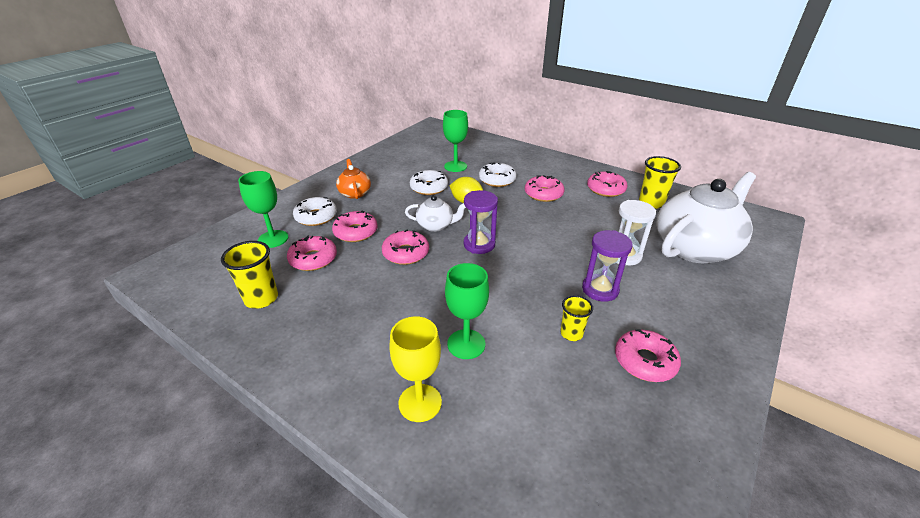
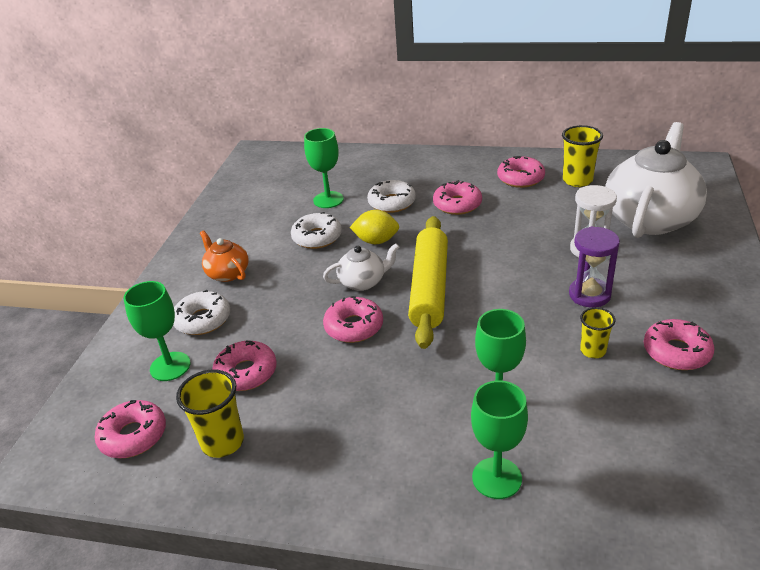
camera: 20 degrees left, 0 degrees up
pink donut [332,211,378,242] -> pink donut moved to [95,400,166,458]
yellow goblet [389,316,442,422] -> green goblet [471,380,528,499]
purple hourglass [464,190,498,254] -> yellow rolling pin [408,216,448,349]

